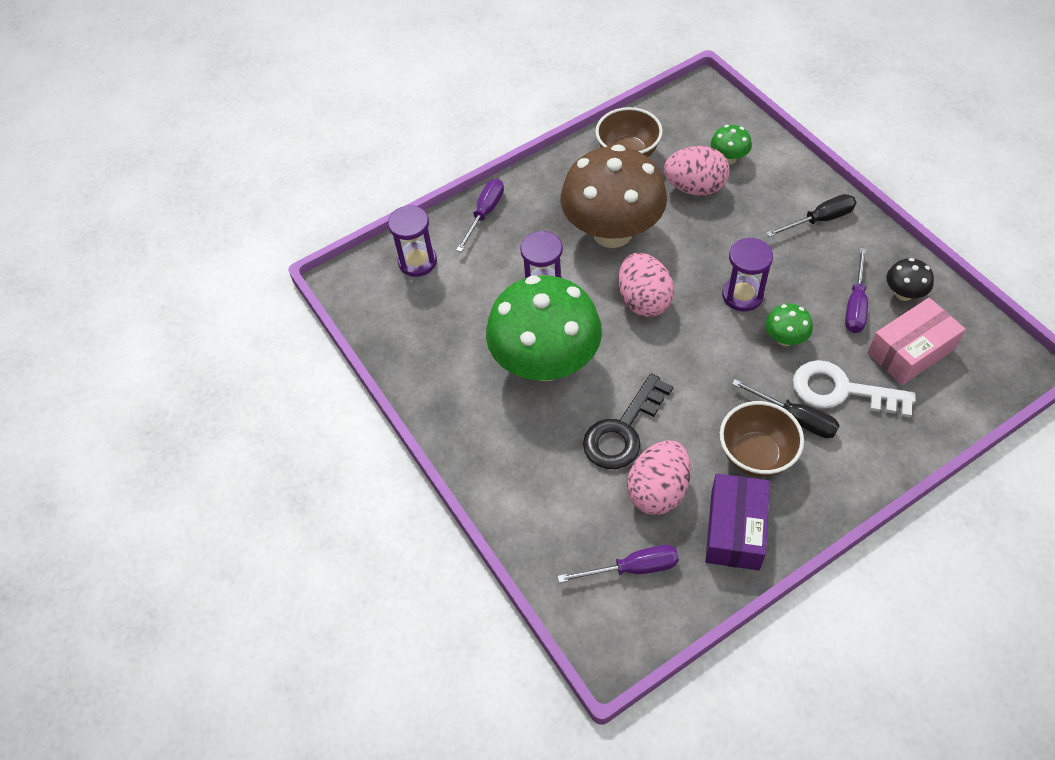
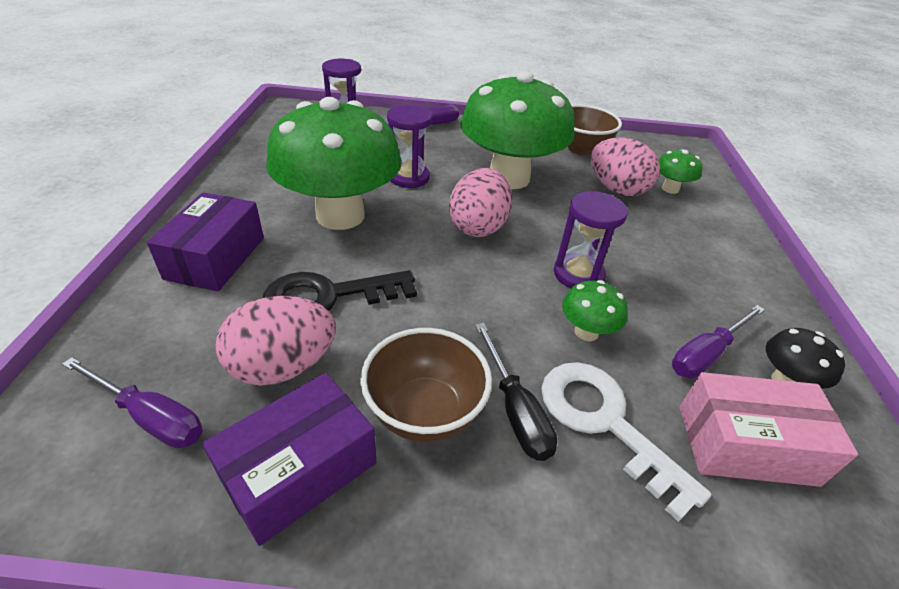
camera: 30 degrees right, 15 degrees down
brown mushroom [561,145,667,248] -> green mushroom [461,71,574,189]
black screwdriver [766,194,857,237] -> none
none -> purple box [147,192,264,291]

